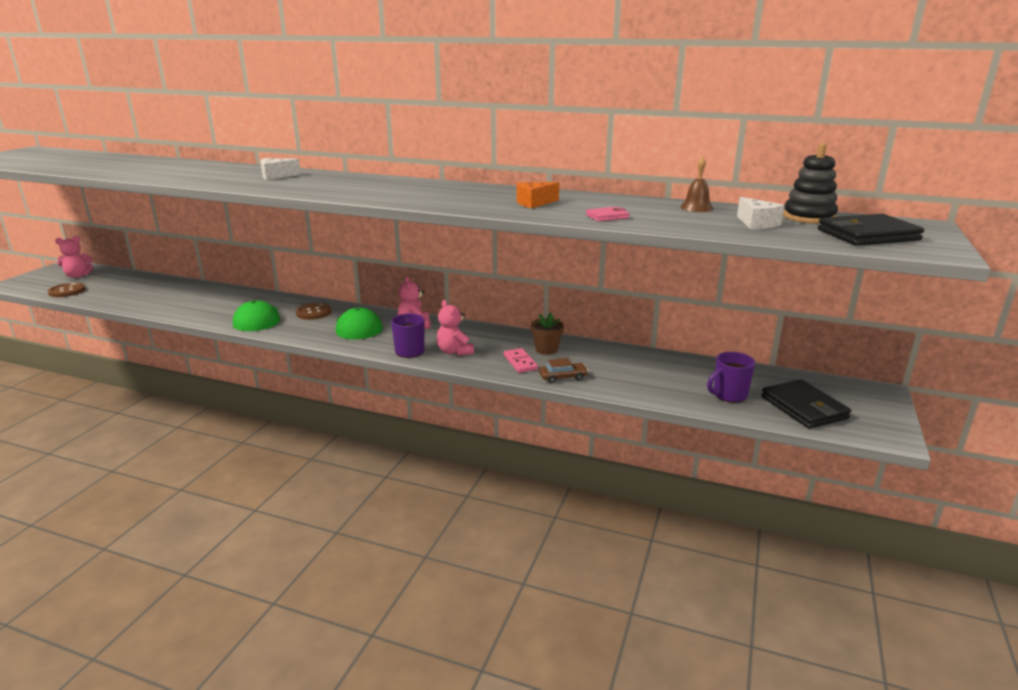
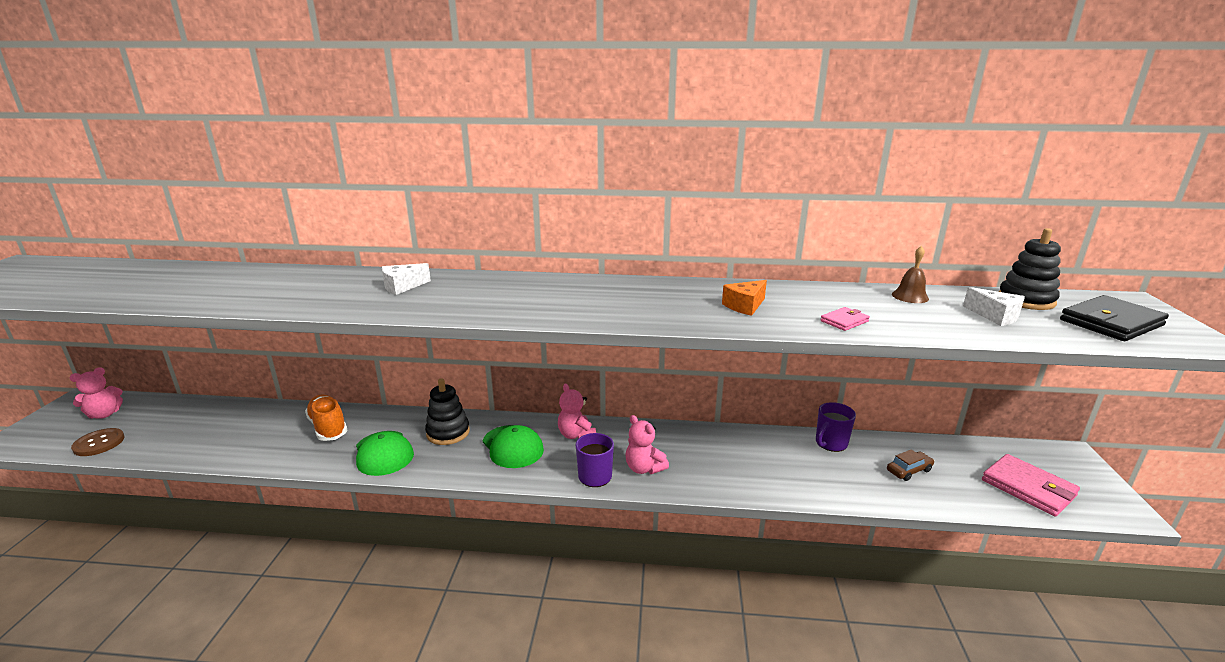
camera: 15 degrees left, 0 degrees up
brown button [296,303,332,320] -> black stacking toy [425,378,470,445]
pink domino [504,348,538,373] -> none
brown flower pot [531,312,564,355] -> none
brown car [539,358,588,383] -> brown car moved to [887,450,934,481]
purple mug [707,352,755,403] -> purple mug moved to [816,402,856,452]
black wallet [761,379,851,429] -> pink wallet [982,454,1080,517]
none -> orange shoe [305,395,348,441]

